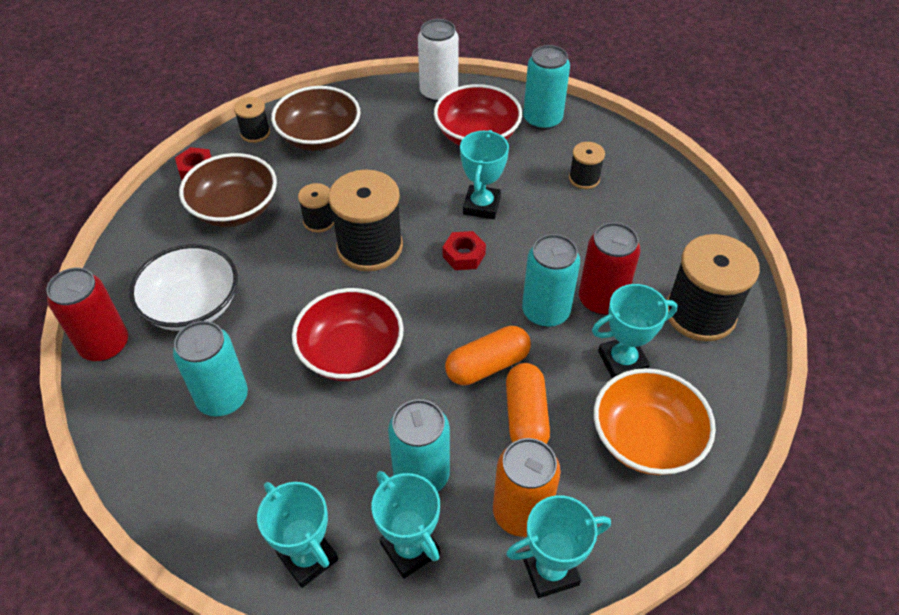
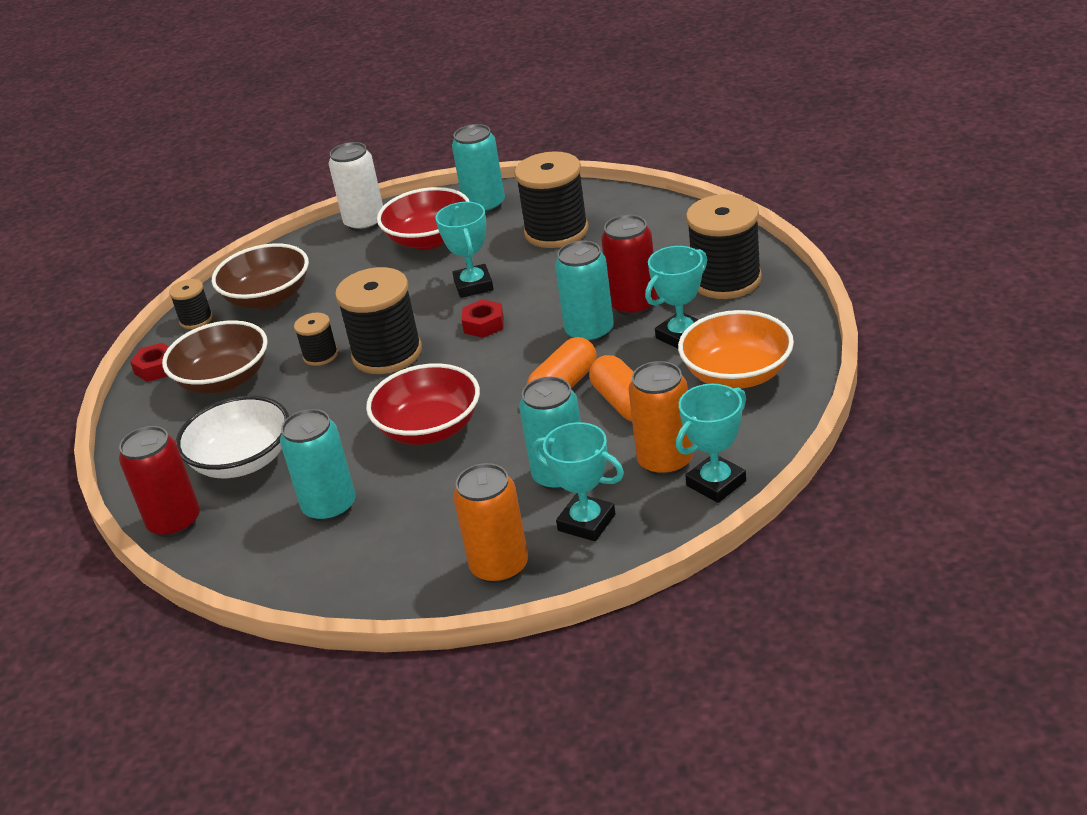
camera: 20 degrees left, 15 degrees down
turquoise trophy [257,482,338,588] -> orange can [453,463,528,583]
black spool [569,142,605,189] -> black spool [514,151,589,248], size x1.98

